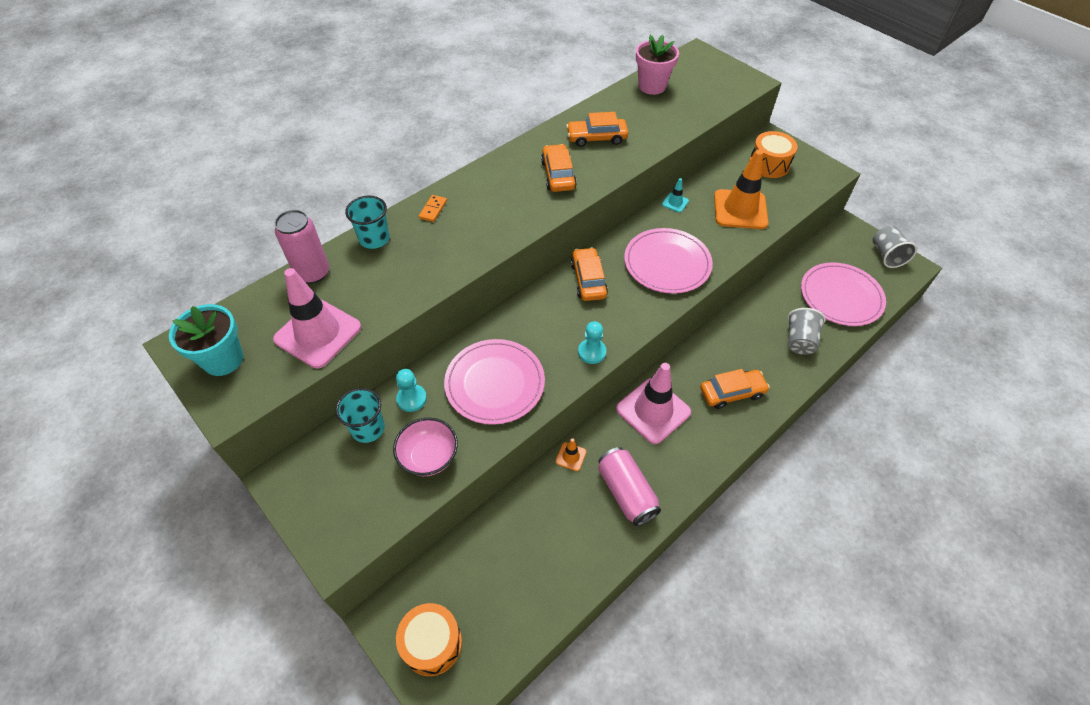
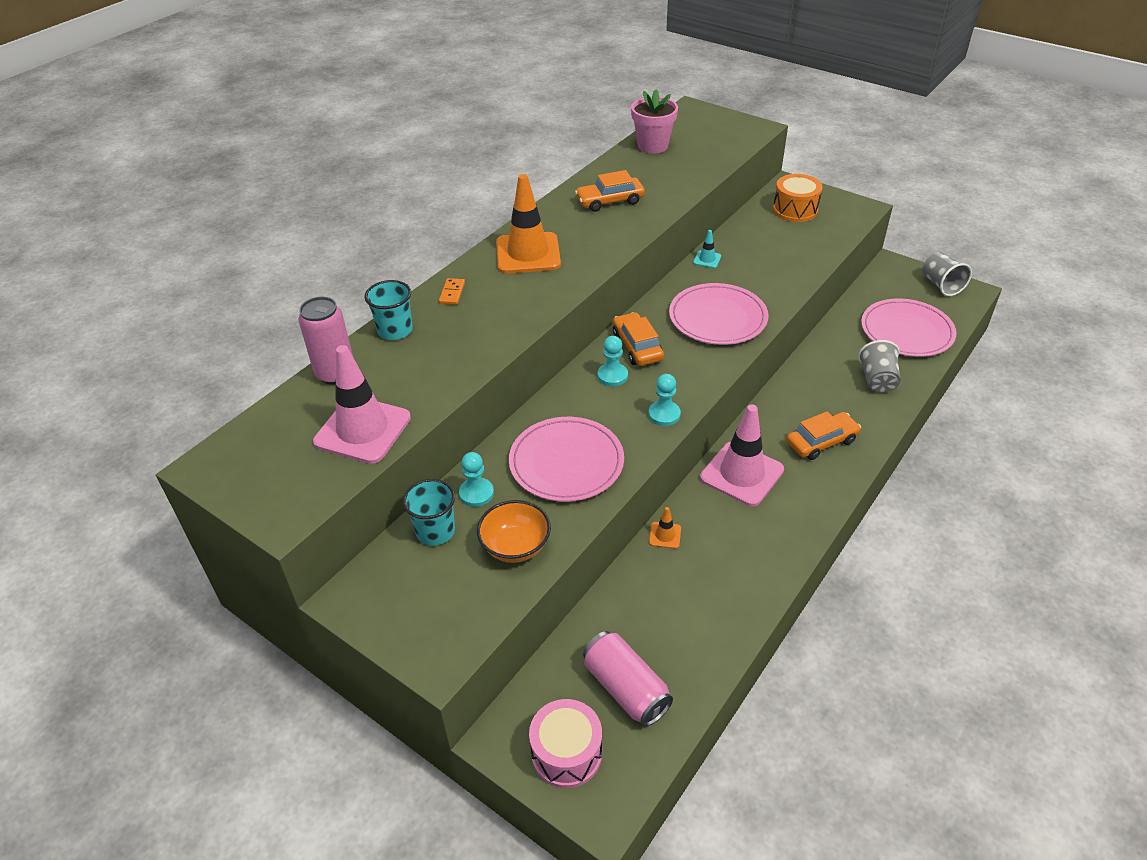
camera: 10 degrees left, 10 degrees down
turquoise flower pot [169,304,243,376] -> none
pink bowl [393,418,458,476] -> orange bowl [477,500,551,563]
orange drum [396,603,462,676] -> pink drum [529,699,602,788]
orange car [541,144,577,192] -> none
pink can [598,447,661,526] -> pink can moved to [583,631,673,726]
orange traffic cone [714,150,768,229] -> orange traffic cone moved to [496,174,561,274]
none -> turquoise pawn [597,336,628,386]

